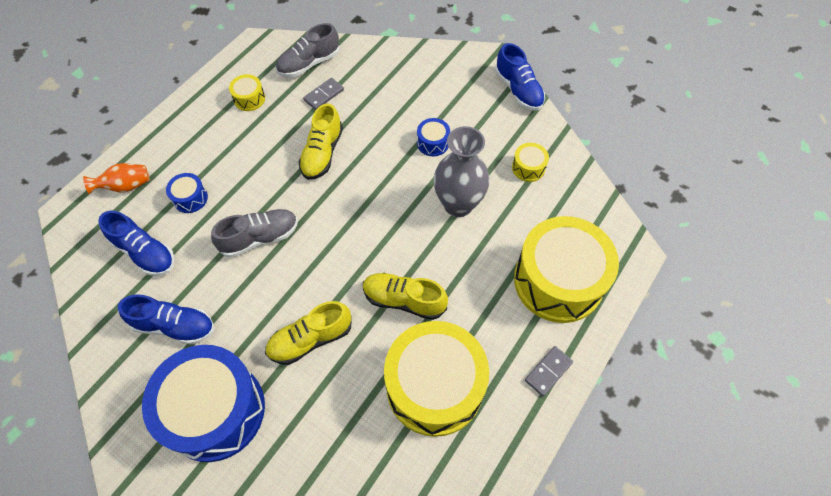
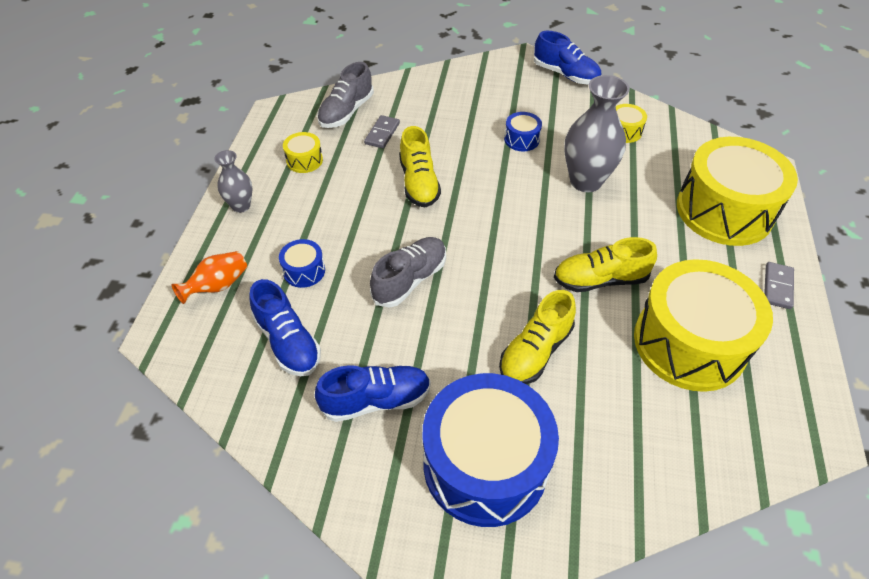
camera: 25 degrees left, 10 degrees down
blue shoe [98,211,175,276] -> blue shoe turned 45 degrees clockwise [249,279,321,376]
none -> grey vase [214,150,252,213]

